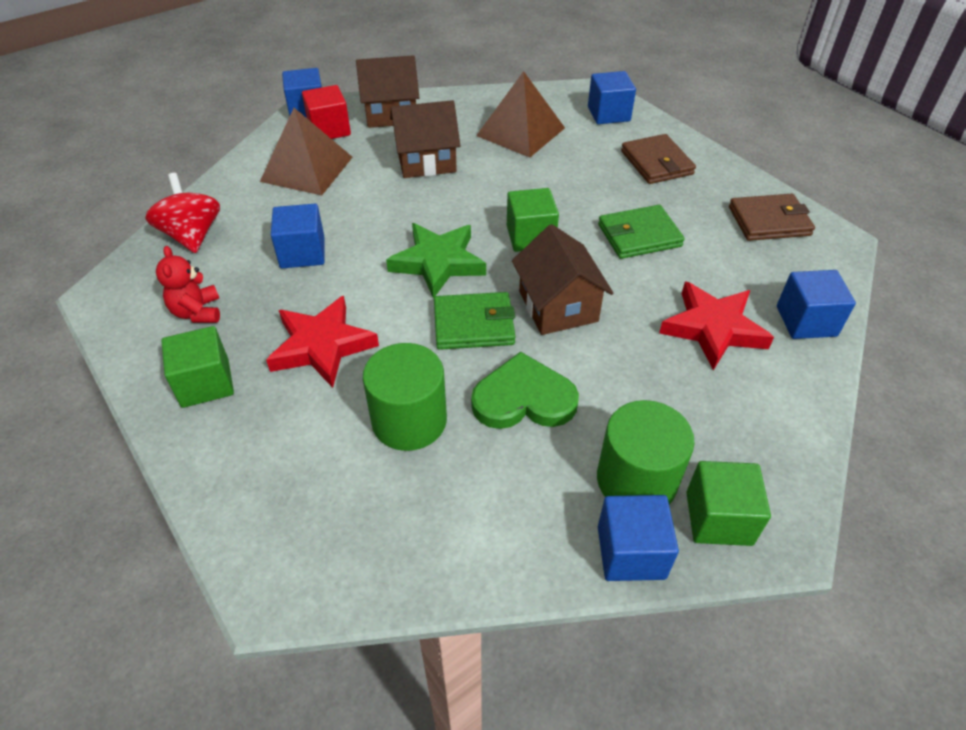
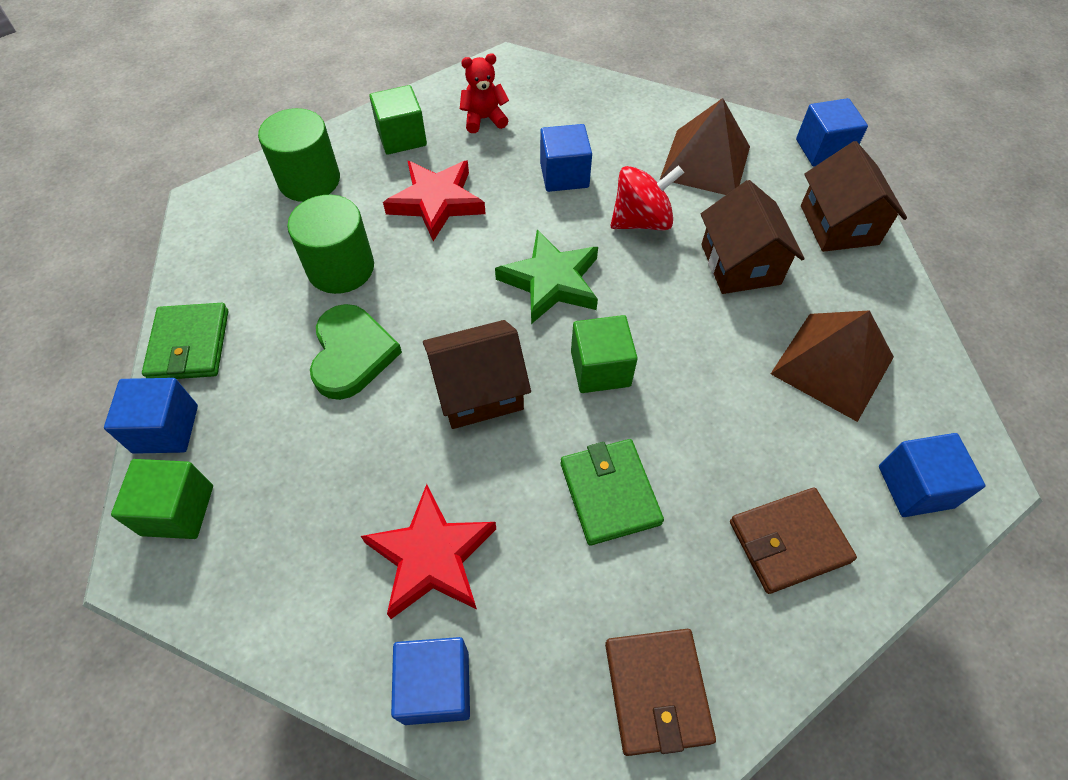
camera: 90 degrees right, 10 degrees up
red spinning top [145,173,220,253] -> red spinning top moved to [611,165,684,230]
red cube [302,85,351,139] -> none
green wallet [434,292,515,350] -> green wallet moved to [142,303,229,379]
green cylinder [597,400,695,504] -> green cylinder moved to [258,108,340,202]

